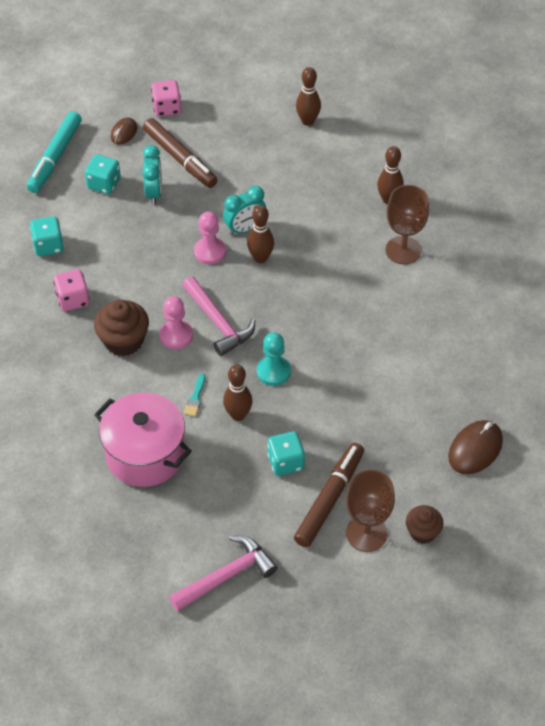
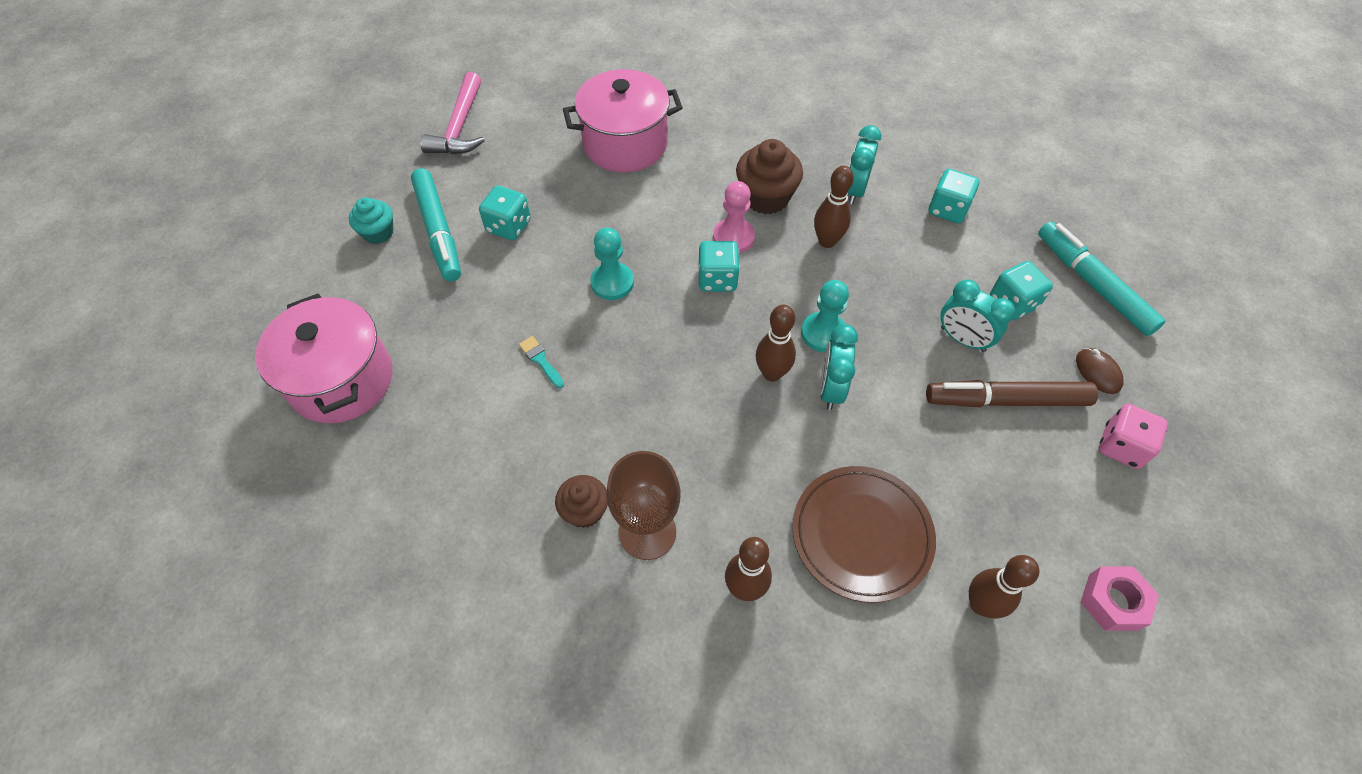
camera: 130 degrees right, 5 degrees up
pink dice [53,269,90,311] -> turquoise clock [848,125,881,204]
pink hammer [182,277,255,356] -> turquoise dice [698,241,740,292]
turquoise brush [184,374,205,417] -> turquoise brush moved to [519,336,564,388]
pink pawn [194,212,226,264] -> turquoise pawn [801,280,849,352]
brown bowling pin [223,365,253,421] -> brown bowling pin moved to [814,166,854,248]
brown marker [294,443,364,547] -> turquoise marker [411,168,461,281]
brown goblet [346,470,395,552] -> turquoise cupcake [349,197,393,244]
brown cupcake [406,505,444,544] -> brown cupcake moved to [555,475,608,528]
brown mouse [448,420,503,474] -> pink pot [255,294,392,423]
none -> brown plate [792,466,936,603]
none -> pink nut [1081,567,1159,631]

